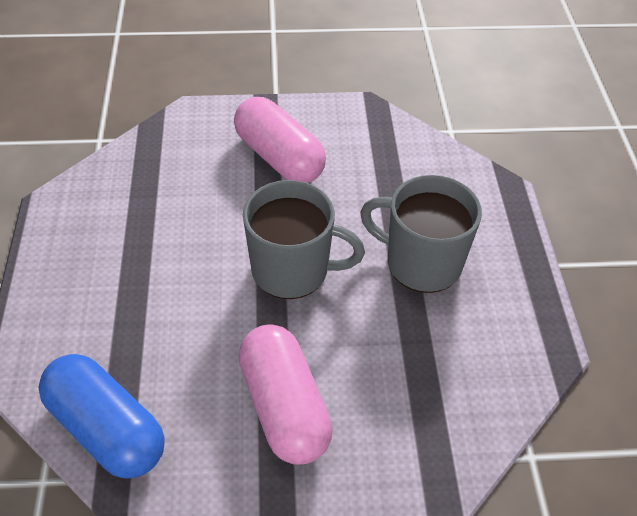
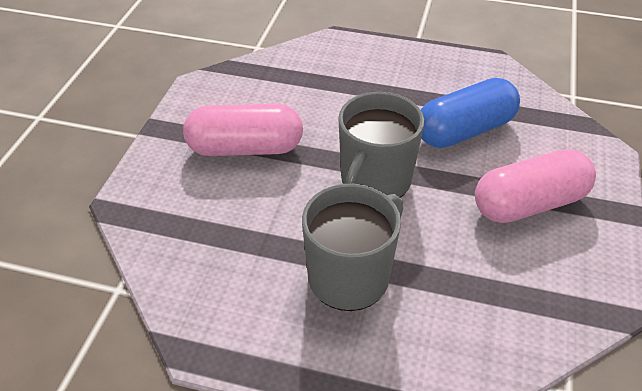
camera: 110 degrees right, 5 degrees down
blue capsule [39,354,164,479] -> blue capsule moved to [421,78,520,148]

